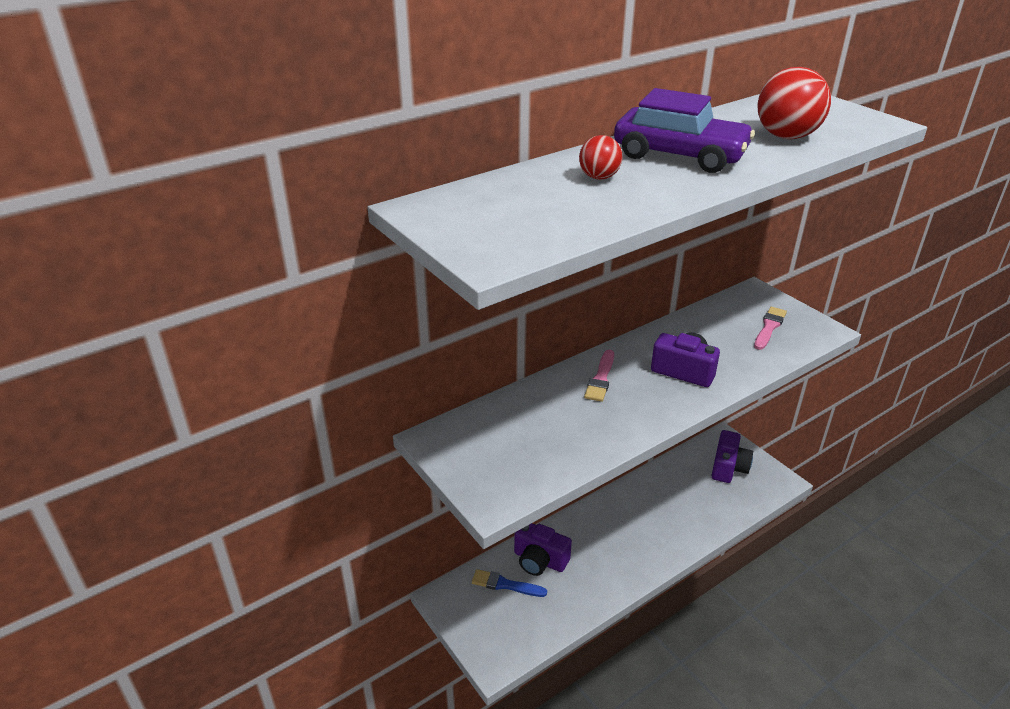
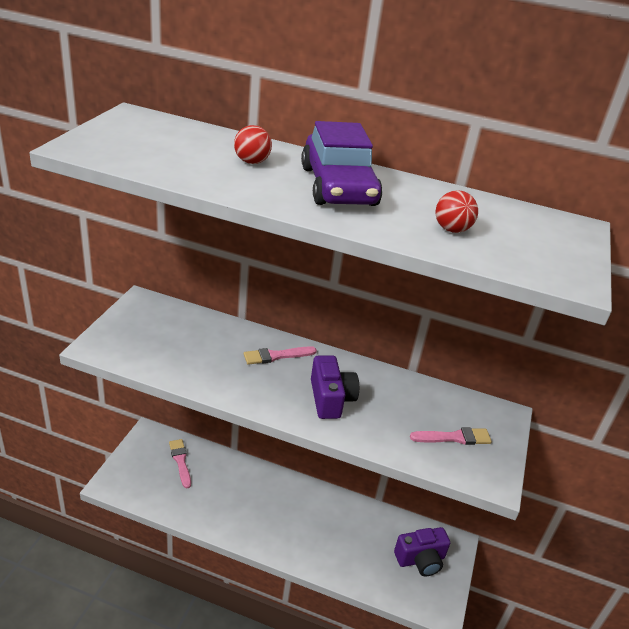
camera: 50 degrees right, 0 degrees up
blue brush [472,569,547,597] -> pink brush [169,439,191,488]
purple camera [514,523,572,576] -> none
red ball [758,67,831,139] -> red ball [436,190,478,233], size x0.57

